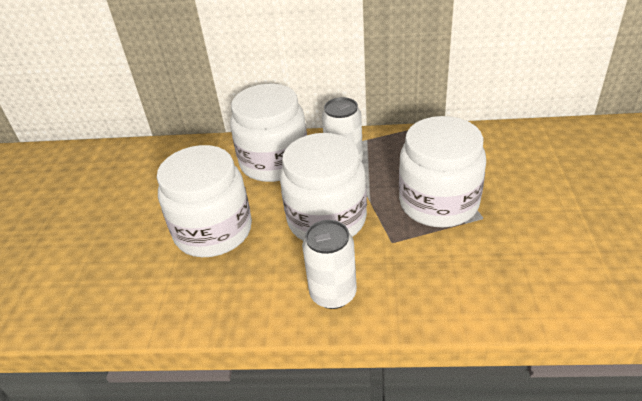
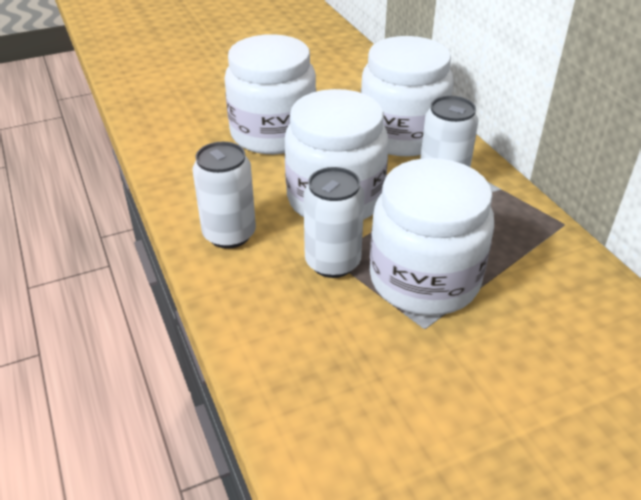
camera: 60 degrees right, 0 degrees up
none -> white can [303,167,365,278]

